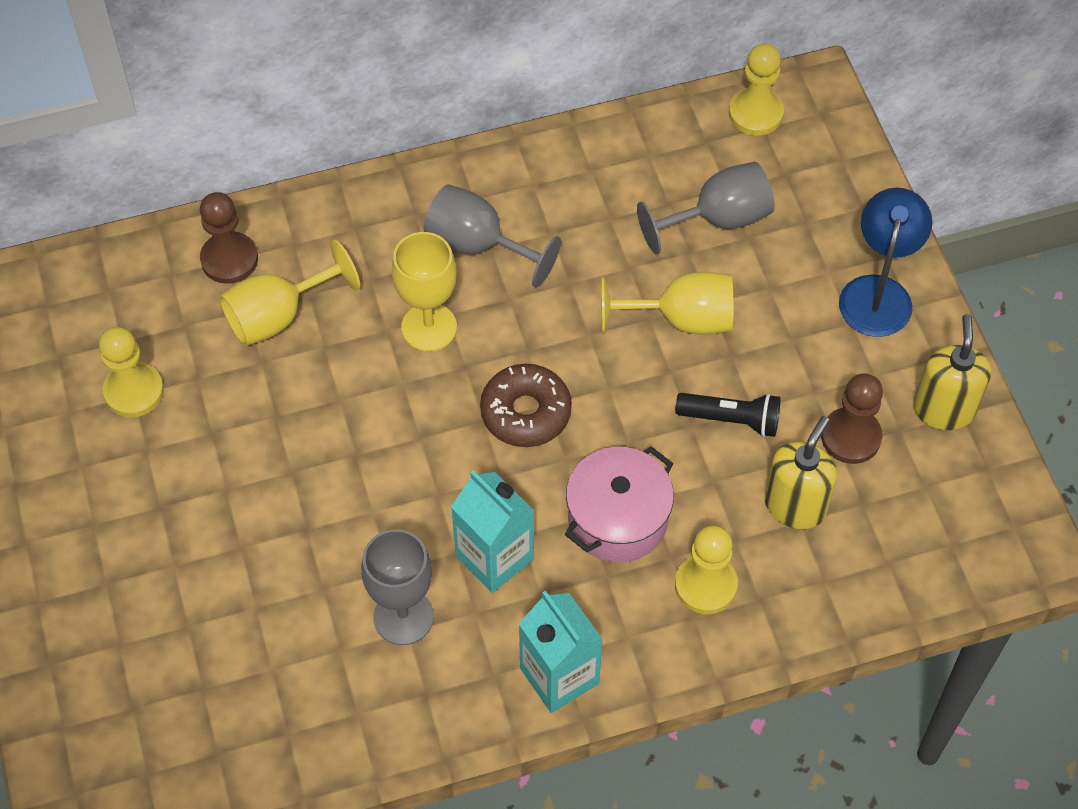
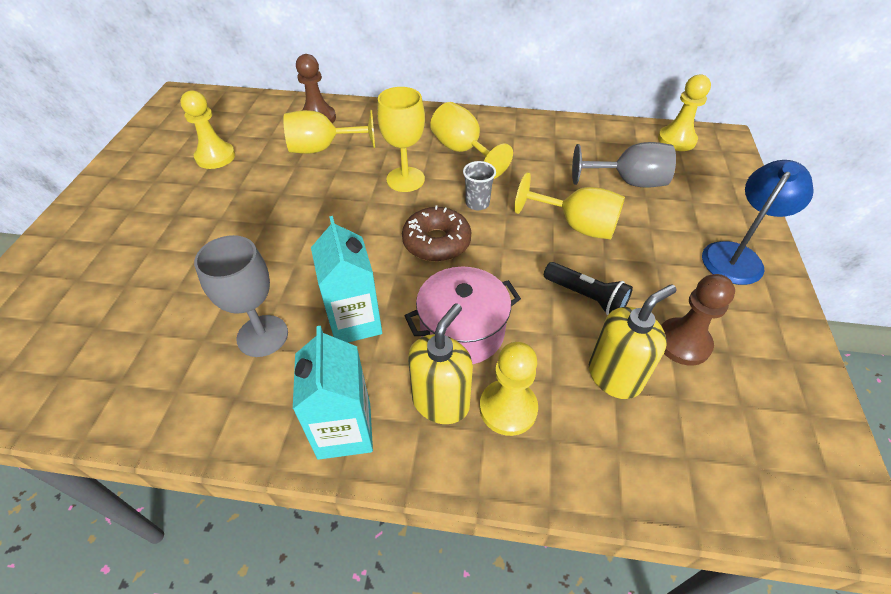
camera: 25 degrees right, 10 degrees down
grey goblet [424,184,561,288] -> yellow goblet [430,102,513,179]
yellow soap dispenser [914,314,991,430] -> yellow soap dispenser moved to [408,303,473,424]
none -> grey cup [463,161,496,210]

